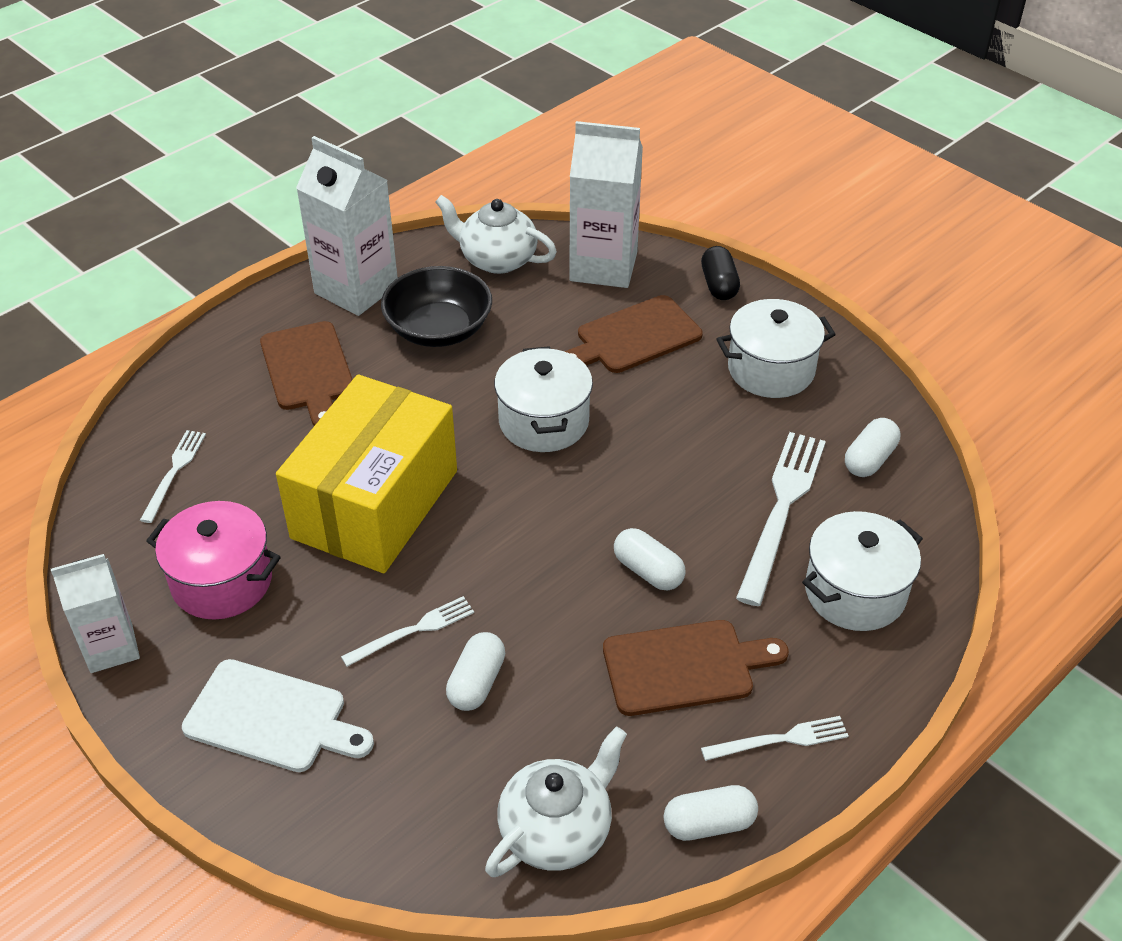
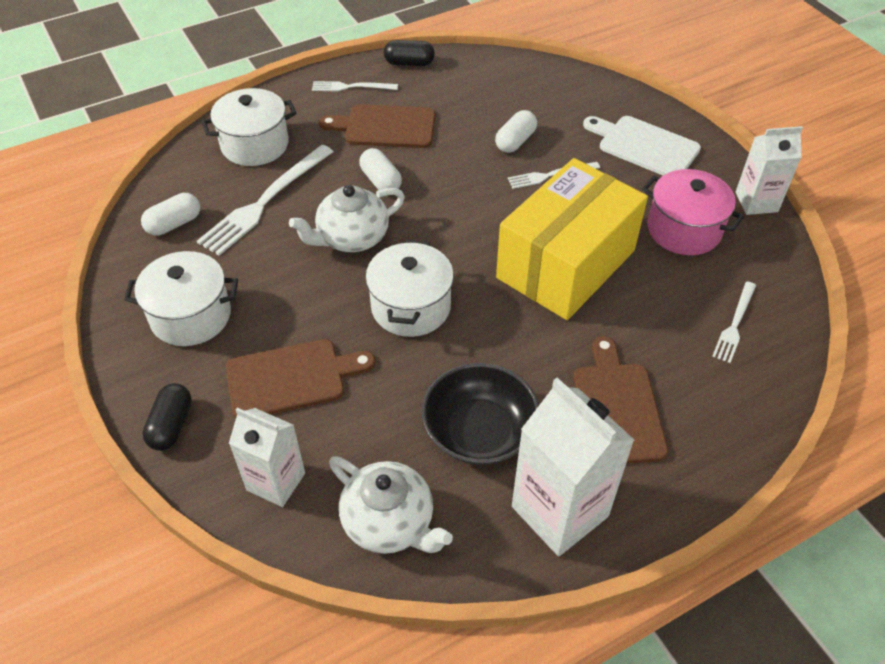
camera: 165 degrees left, 5 degrees up
white teapot [485,726,627,877] -> white teapot moved to [289,185,405,252]
white carton [569,121,643,288] -> white carton [229,408,305,507], size x0.63
white capsule [664,785,758,841] -> black capsule [384,40,435,66]

